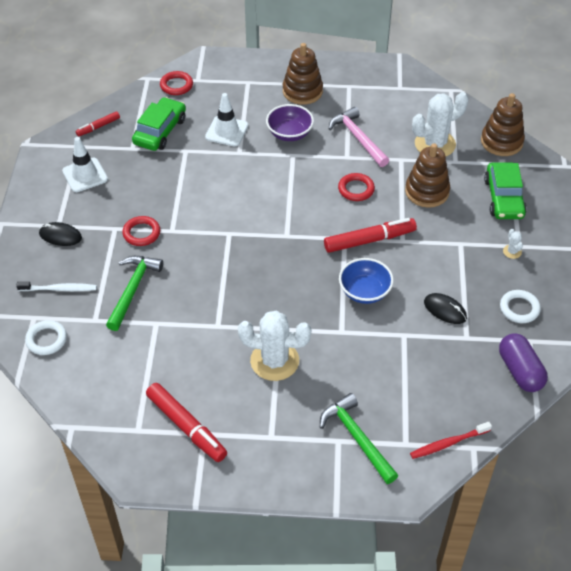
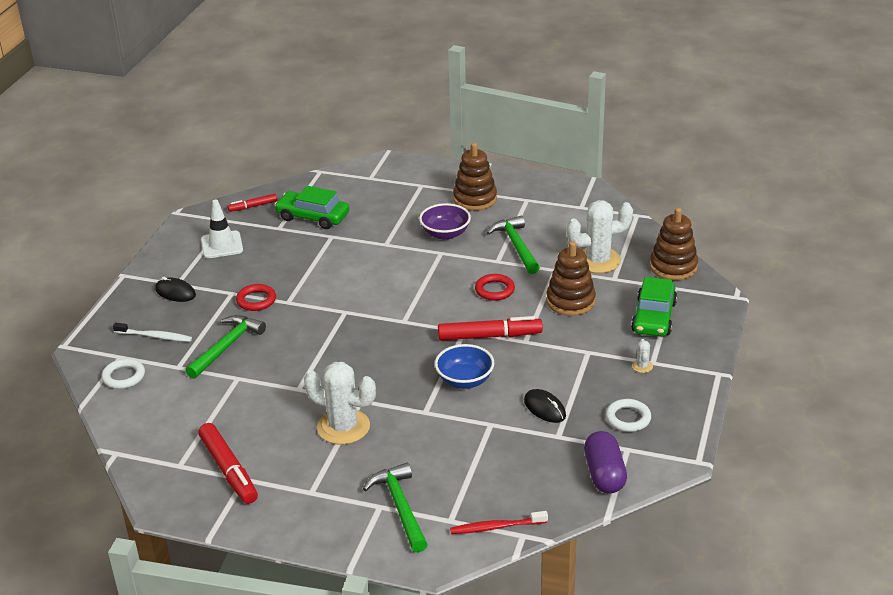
camera: 15 degrees right, 15 degrees down
green car [132,97,186,151] -> green car turned 105 degrees counterclockwise [275,186,349,229]
red ring [160,71,193,95] -> none
white traffic cone [205,93,248,146] -> none
pink hammer [329,107,389,167] -> green hammer [487,215,540,274]

